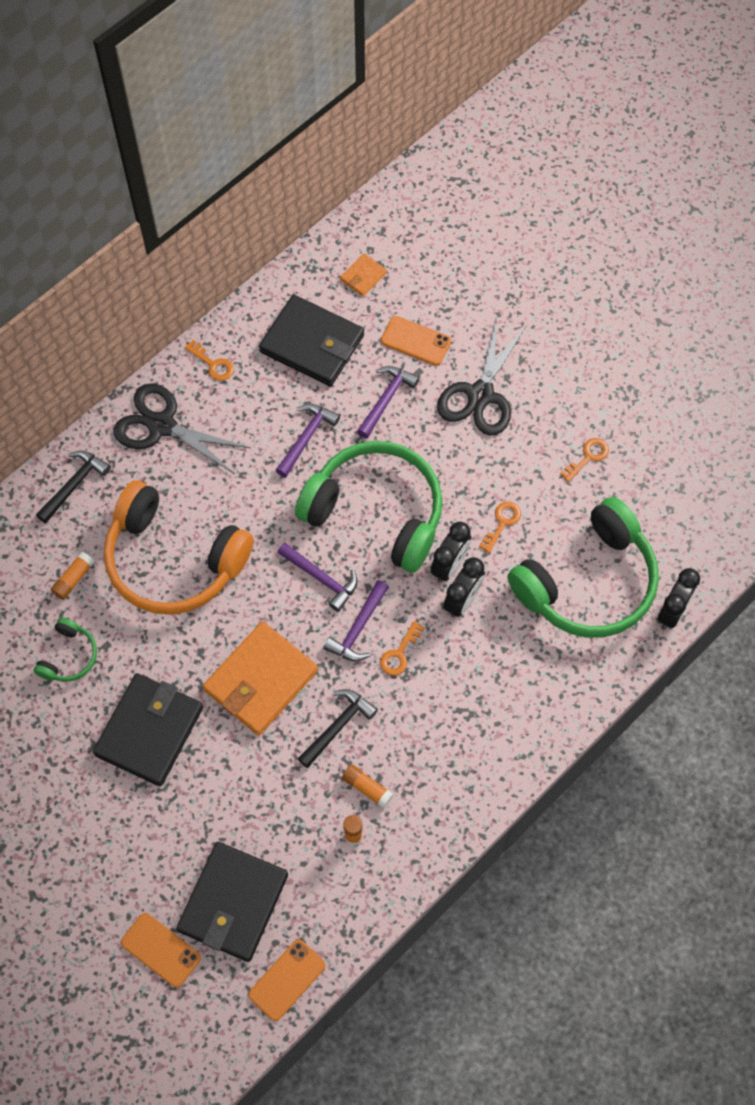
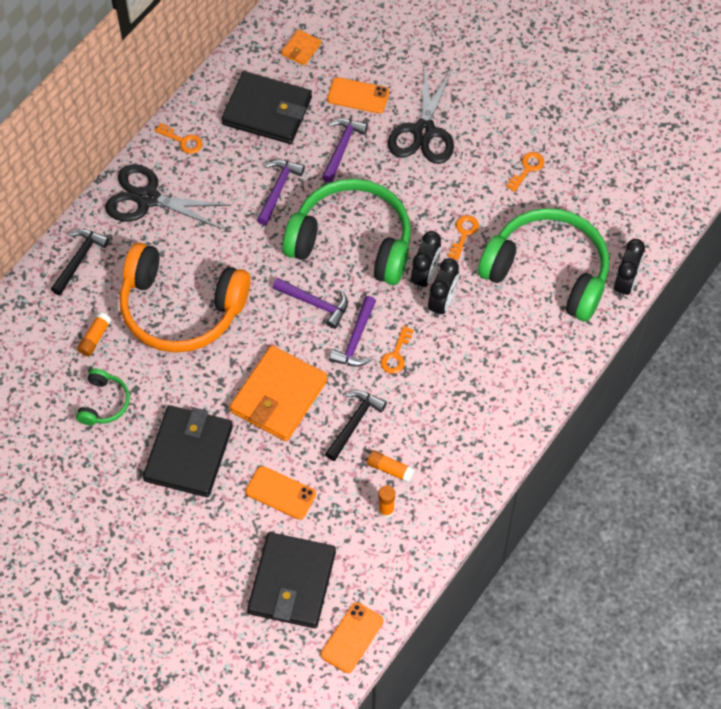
camera: 10 degrees left, 5 degrees down
orange phone [121,913,201,988] -> orange phone moved to [246,466,316,520]
green headphones [508,497,659,638] -> green headphones turned 105 degrees counterclockwise [478,208,609,322]

